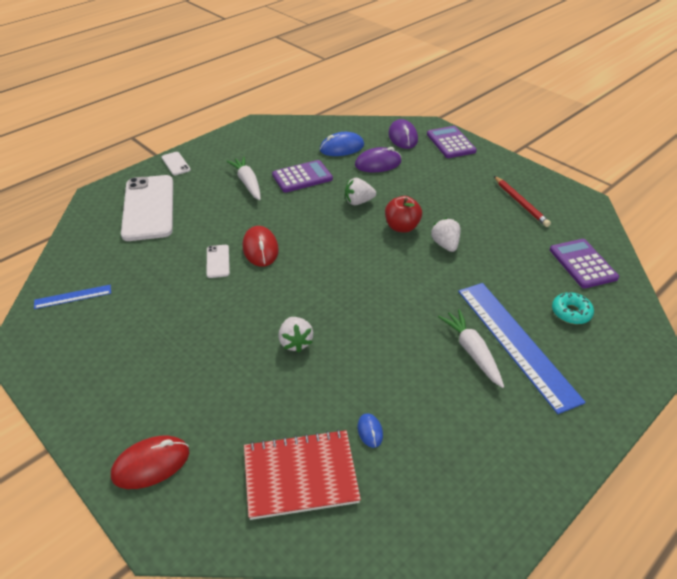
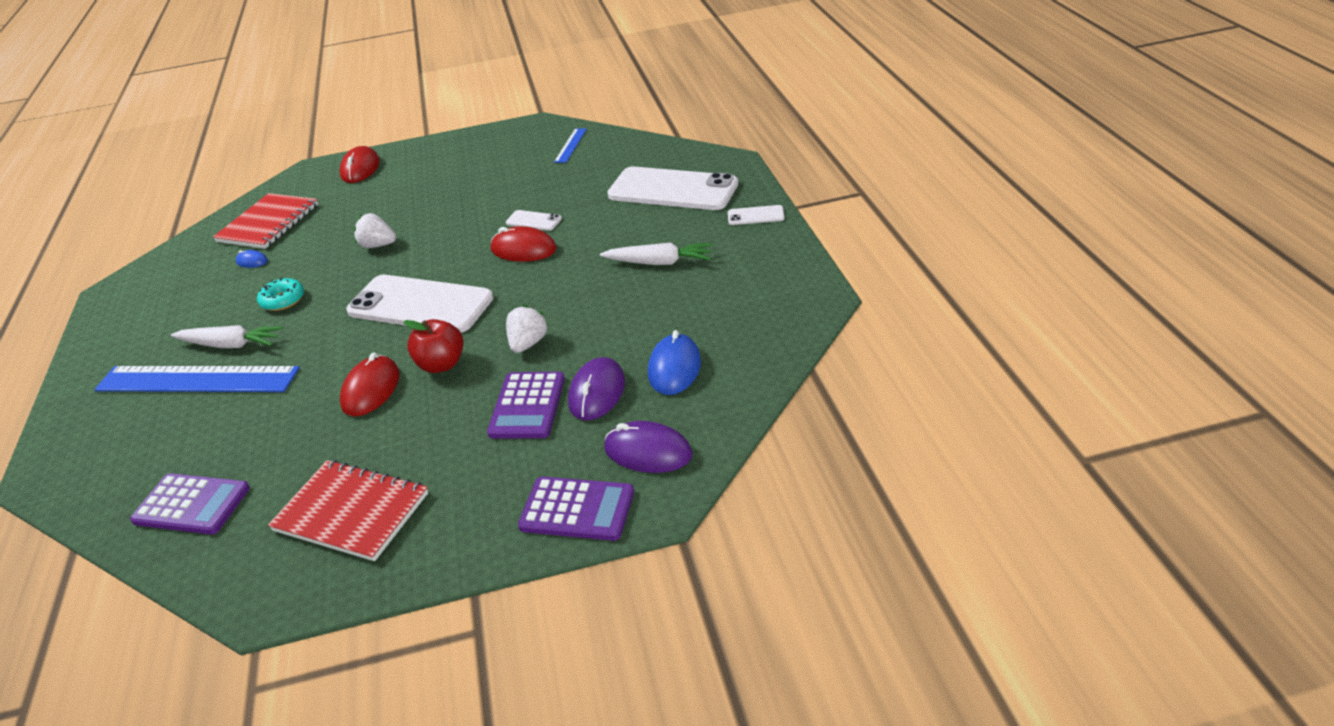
camera: 125 degrees right, 5 degrees down
purple calculator [272,160,333,193] -> purple calculator moved to [487,372,565,438]
white strawberry [431,218,461,252] -> red mouse [340,353,399,416]
red pencil [494,176,551,227] -> red notebook [268,460,428,561]
turquoise donut [552,292,594,324] -> turquoise donut moved to [257,278,304,311]
none -> white phone [346,275,493,333]

